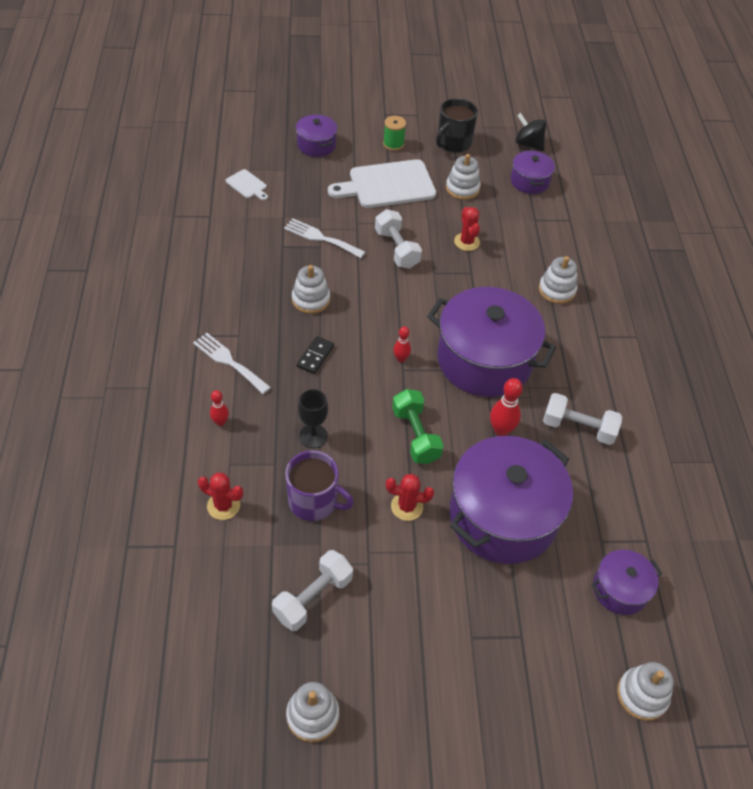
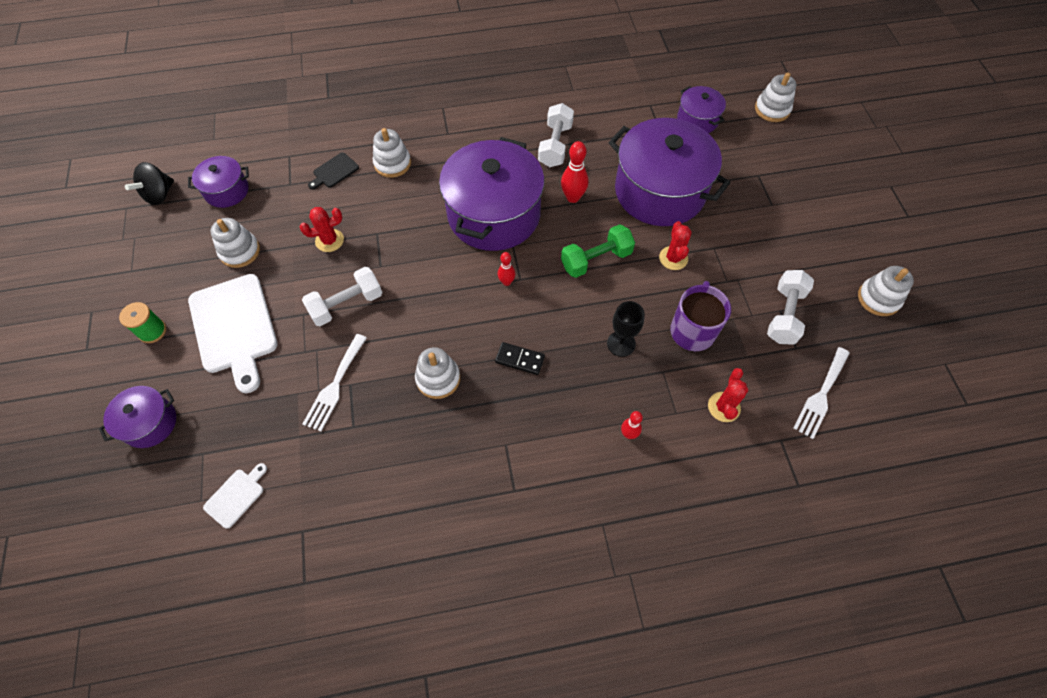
camera: 95 degrees left, 10 degrees up
white fork [193,333,271,394] -> white fork moved to [793,347,850,439]
white dumbbell [272,550,353,631] -> white dumbbell turned 75 degrees clockwise [767,270,814,345]
black mug [436,98,478,153] -> none
none -> black cutting board [308,152,359,190]

